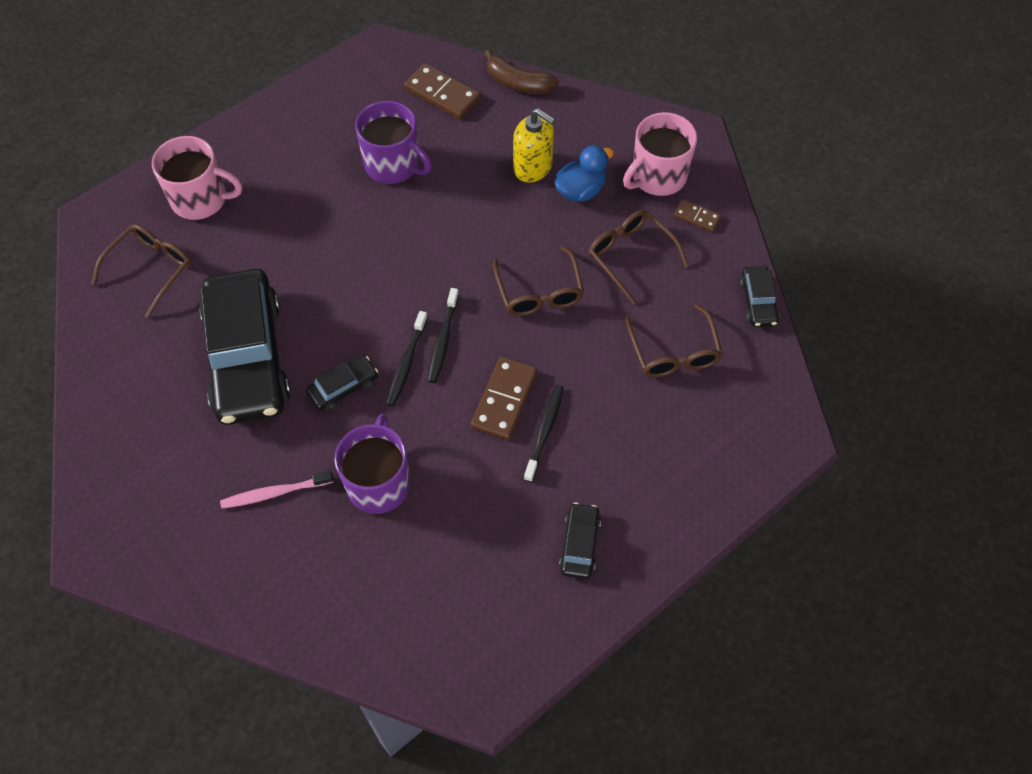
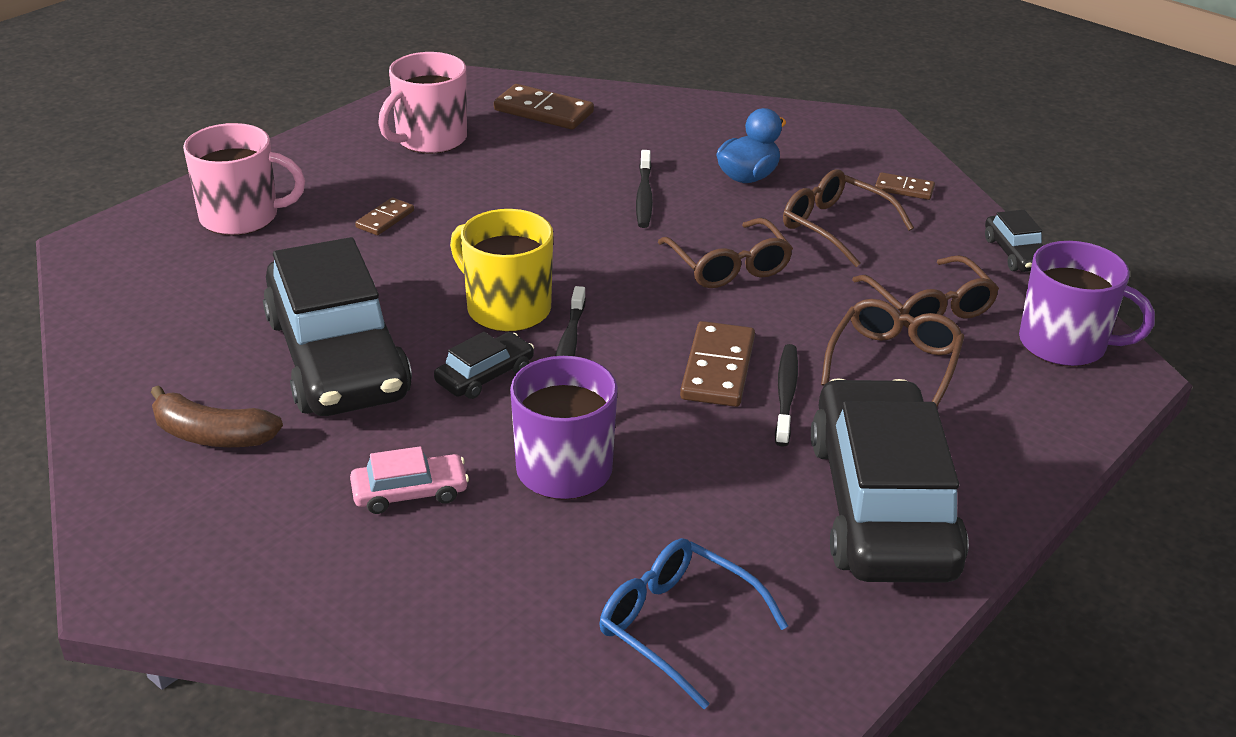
camera: 10 degrees left, 25 degrees down
brown glasses [92,224,191,318] -> brown glasses moved to [821,299,964,407]
pink toothbrush [220,471,334,509] -> pink car [350,446,469,514]
purple mug [355,101,431,184] -> purple mug moved to [1019,241,1155,367]
black toothbrush [428,288,459,383] -> black toothbrush moved to [636,150,653,228]
brown banana [485,50,559,94] -> brown banana moved to [151,385,283,447]
yellow soap dispenser [513,108,555,183] -> none
black car [559,502,601,579] -> black car [811,378,969,583], size x2.38
pink mug [623,112,697,196] -> pink mug moved to [378,52,467,154]
none -> brown domino [355,198,414,235]
none -> yellow mug [450,209,553,332]
none -> blue glasses [599,538,788,709]

